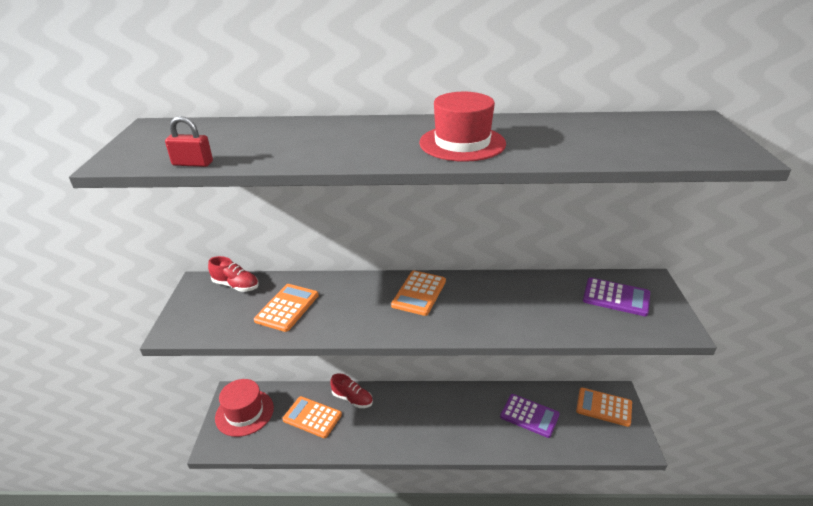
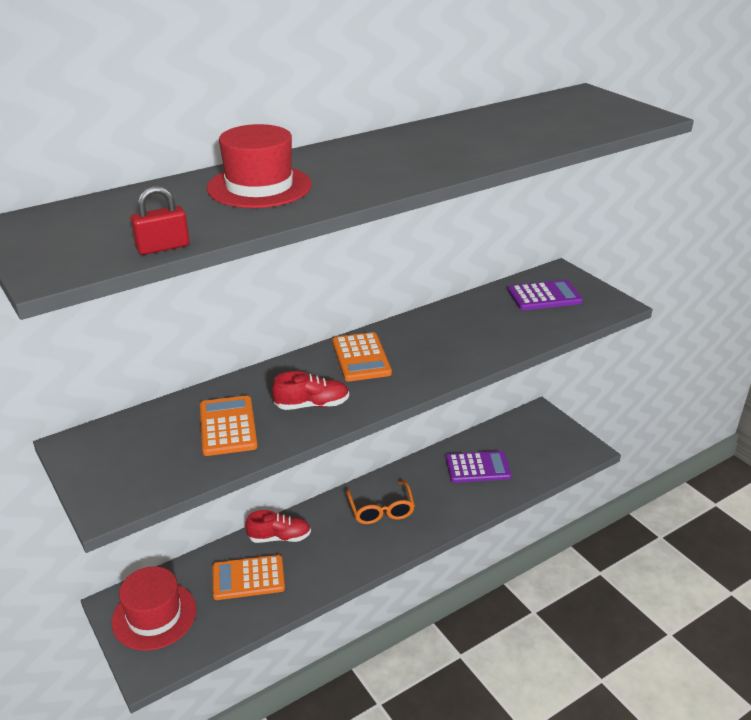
camera: 35 degrees left, 0 degrees up
red shoe [208,256,259,292] -> red shoe moved to [272,371,349,410]
red hat [419,92,506,162] -> red hat moved to [207,124,312,208]
orange calculator [576,388,632,427] -> none
none -> orange glasses [346,481,415,524]

